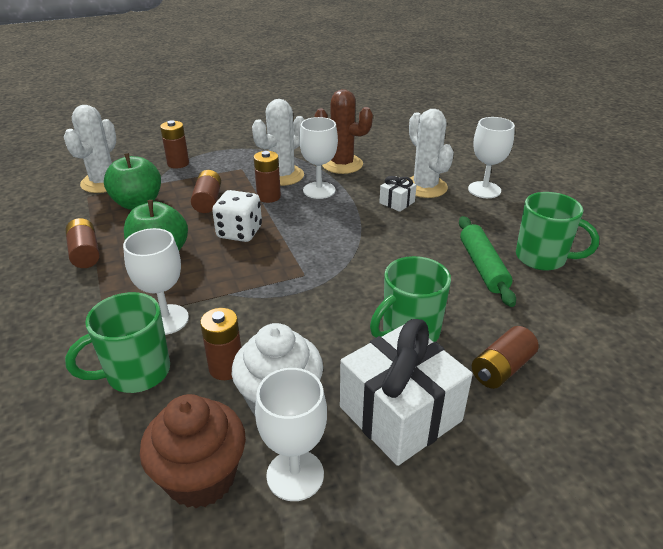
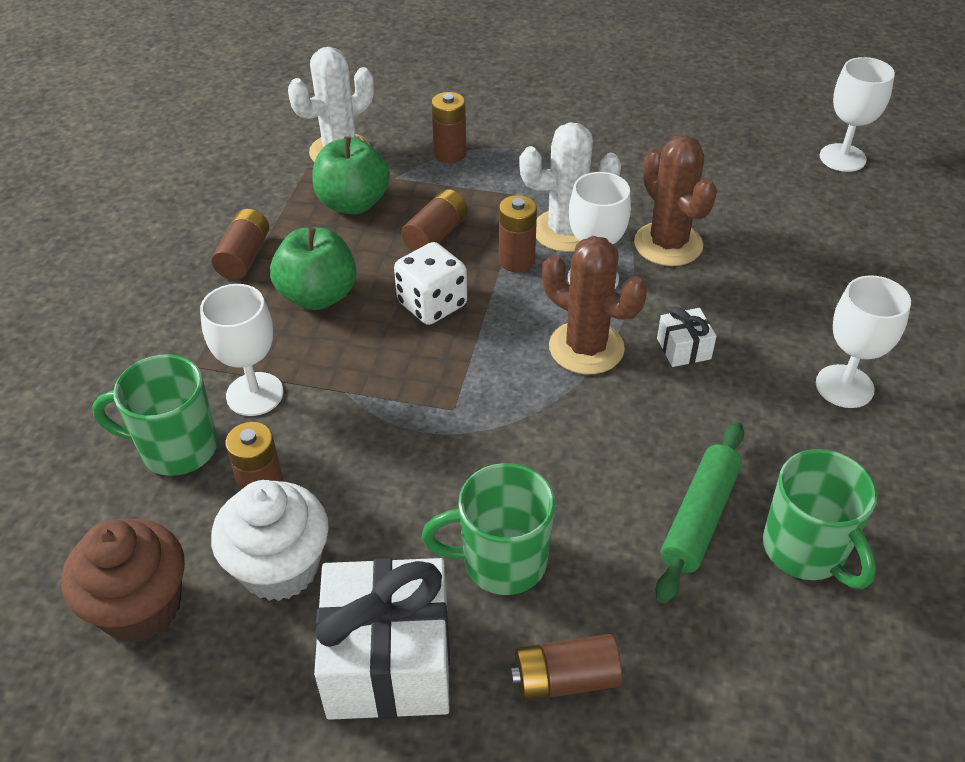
camera: 35 degrees right, 10 degrees up
white goblet [255,368,327,501] -> white goblet moved to [820,57,895,172]
white cactus [409,109,454,198] -> none
none -> brown cactus [542,236,647,374]

